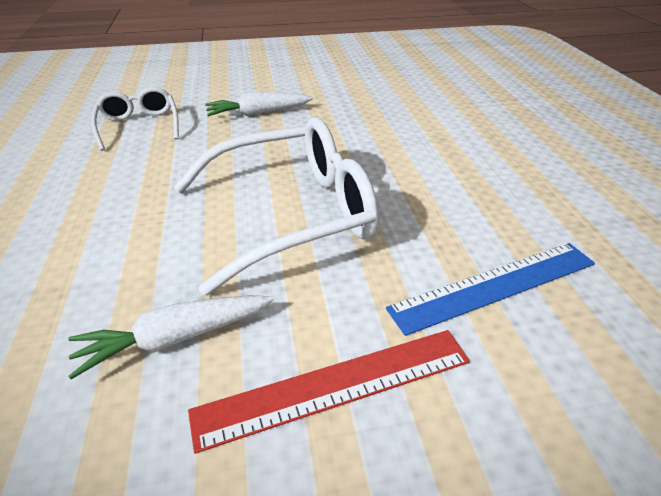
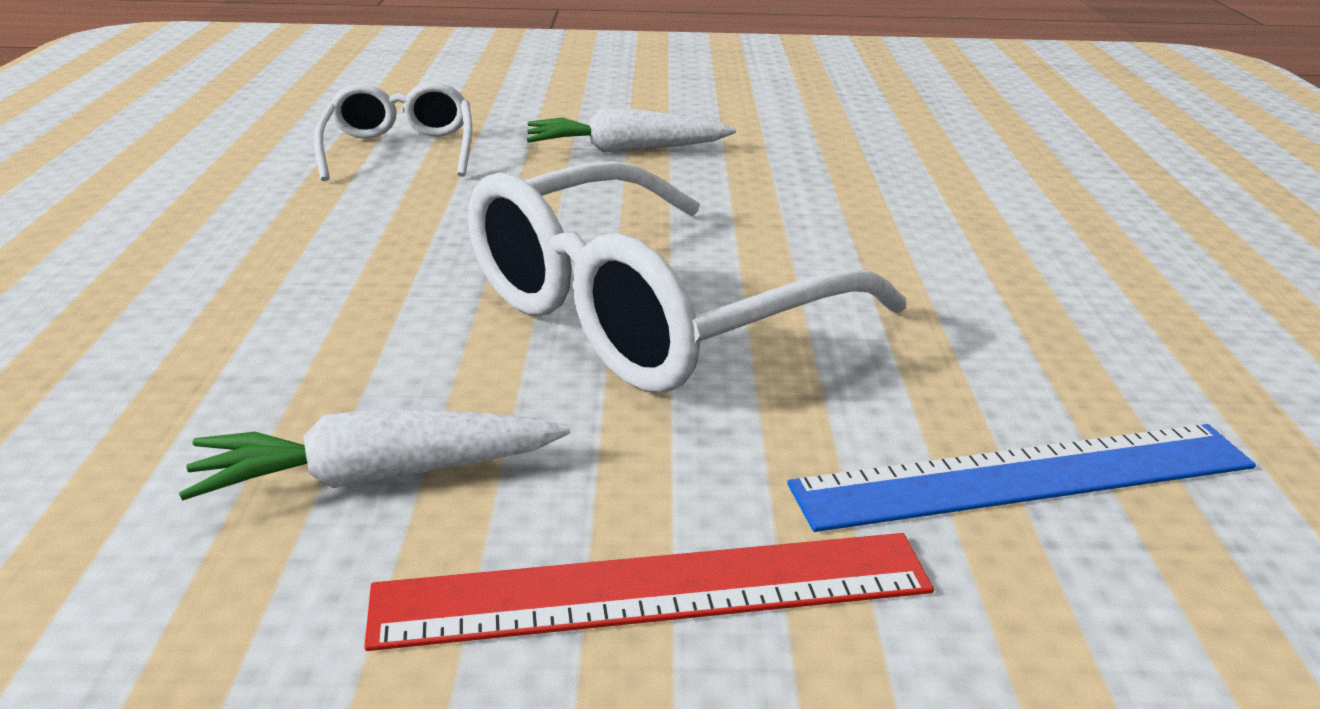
camera: 10 degrees right, 10 degrees down
white glasses [174,118,379,296] -> white glasses turned 150 degrees clockwise [468,161,906,393]

